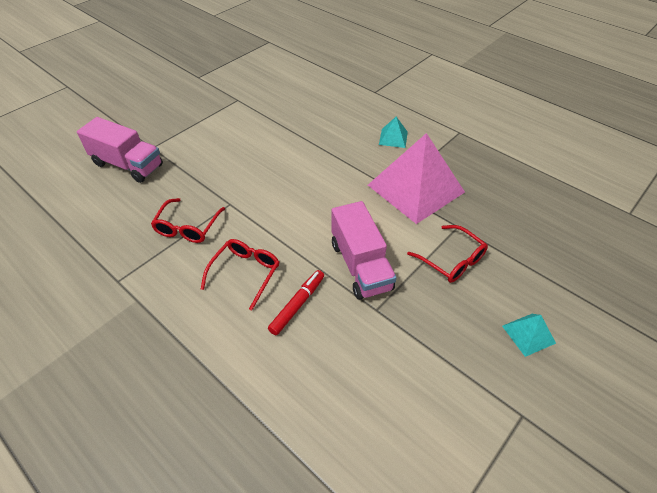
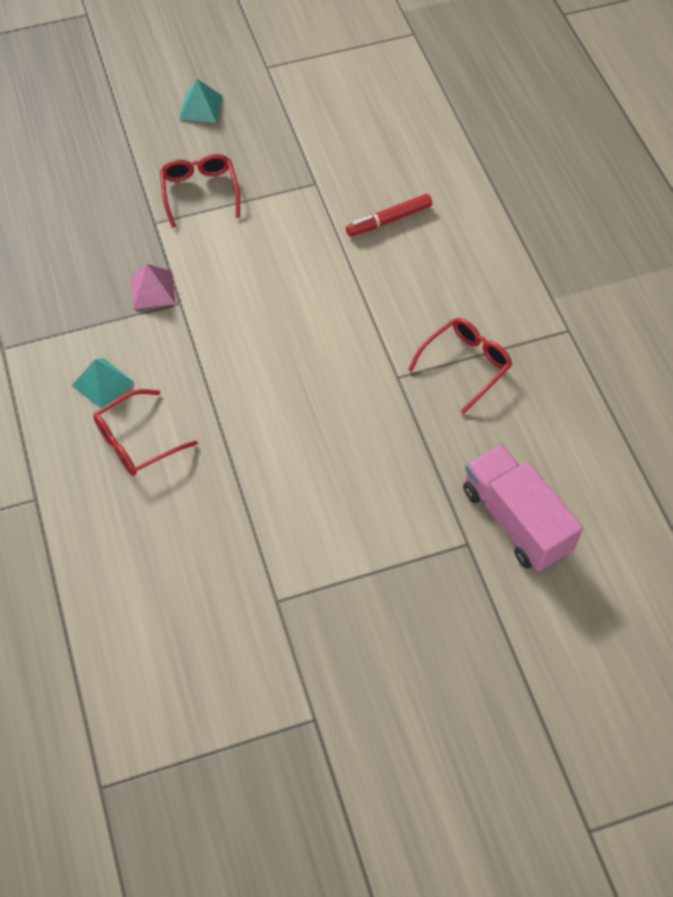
camera: 150 degrees left, 10 degrees up
red glasses [201,239,279,311] -> red glasses moved to [93,389,197,476]
pink truck [331,201,397,300] -> none
pink pyramid [368,133,465,224] -> pink pyramid [131,264,175,309], size x0.42

